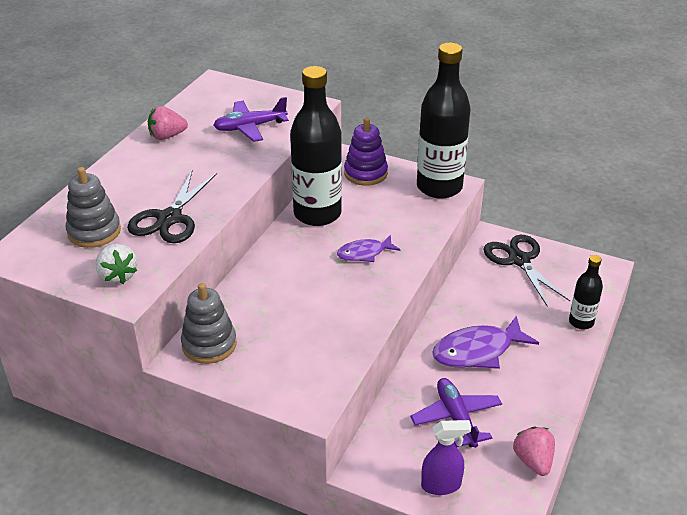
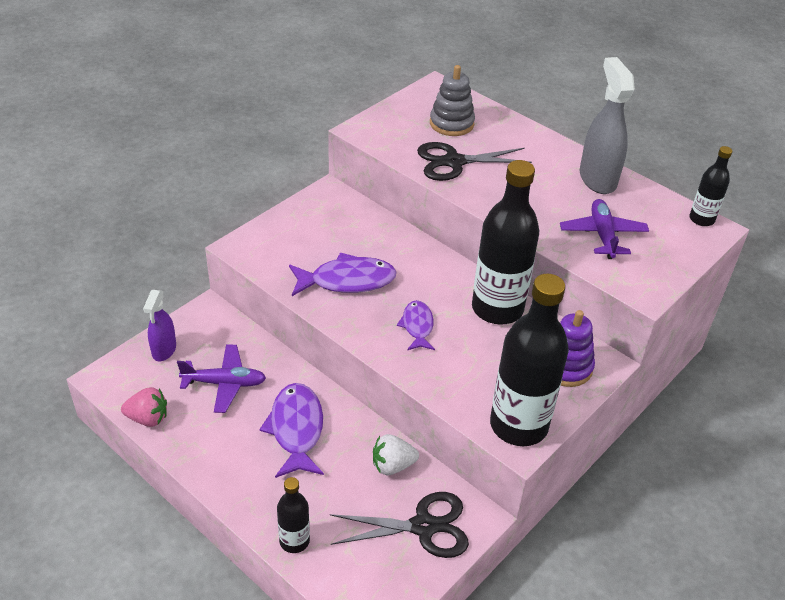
camera: 105 degrees right, 5 degrees up
white strawberry [95,244,137,284] -> white strawberry moved to [373,434,419,475]
black scissors [127,170,217,243] -> black scissors turned 45 degrees counterclockwise [417,142,532,181]
pink strawberry [148,106,188,140] -> grey spray bottle [580,57,635,194]
grey stacking toy [181,283,237,364] -> none
none -> purple fish [289,252,396,296]
none -> black bottle [689,146,732,226]

